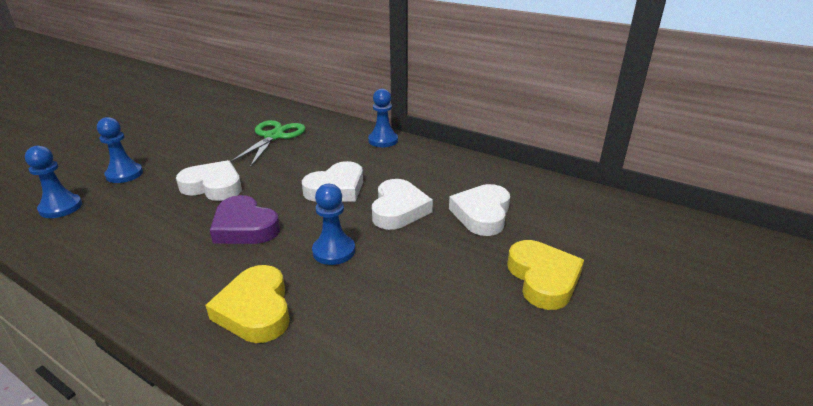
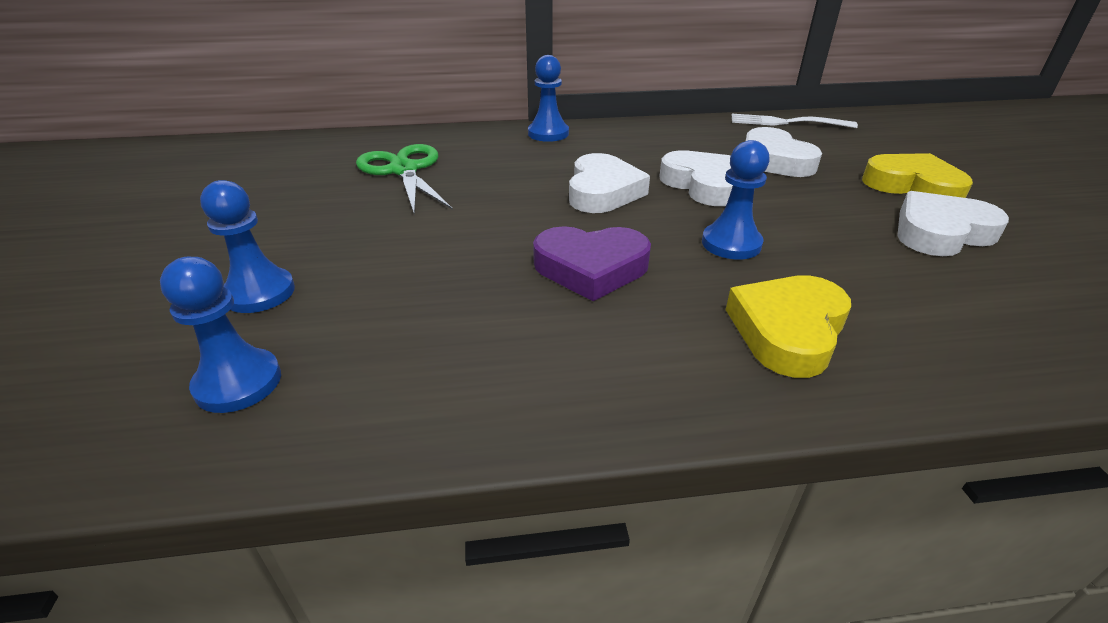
camera: 40 degrees left, 5 degrees up
white heart [176,160,242,201] -> white heart moved to [897,191,1009,256]
yellow heart [205,265,290,343] -> yellow heart turned 90 degrees clockwise [726,275,851,378]
none -> white fork [731,114,858,128]

